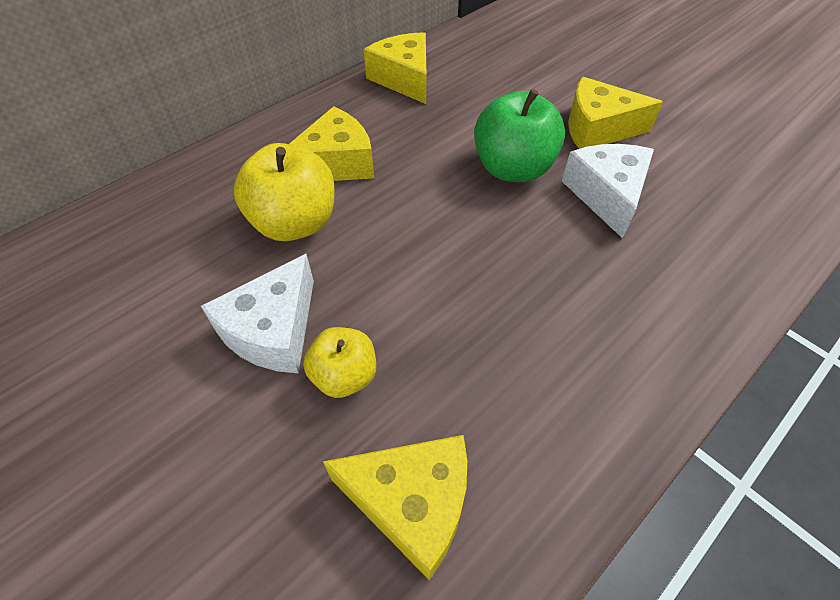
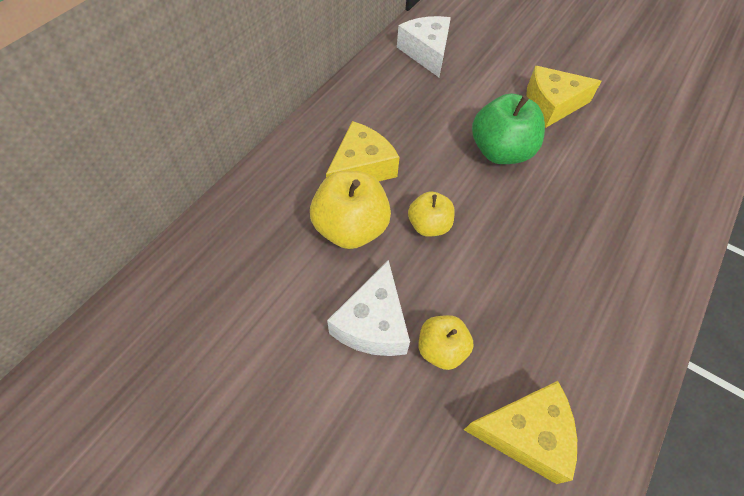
camera: 15 degrees left, 5 degrees up
yellow cheese [364,32,426,104] -> none
white cheese [562,144,654,239] -> white cheese moved to [397,16,451,77]
none -> yellow apple [408,191,455,237]

